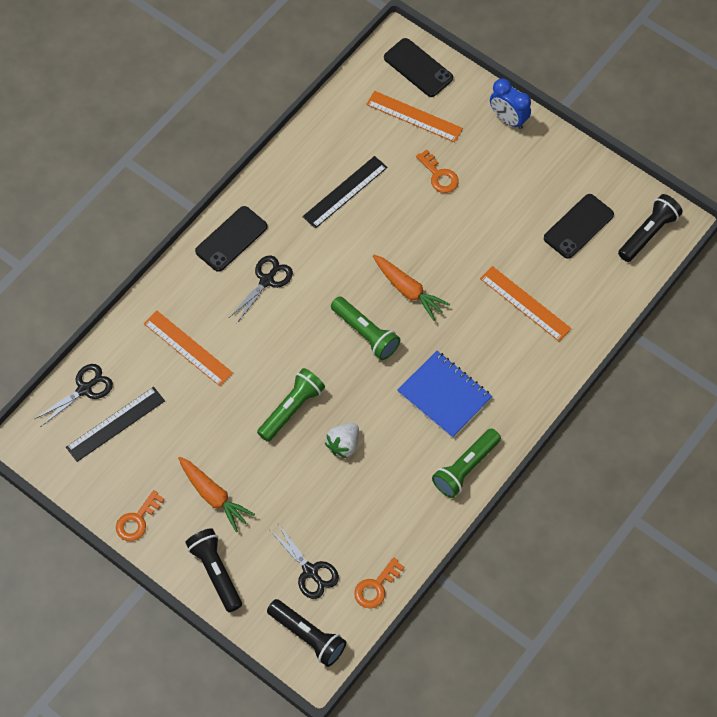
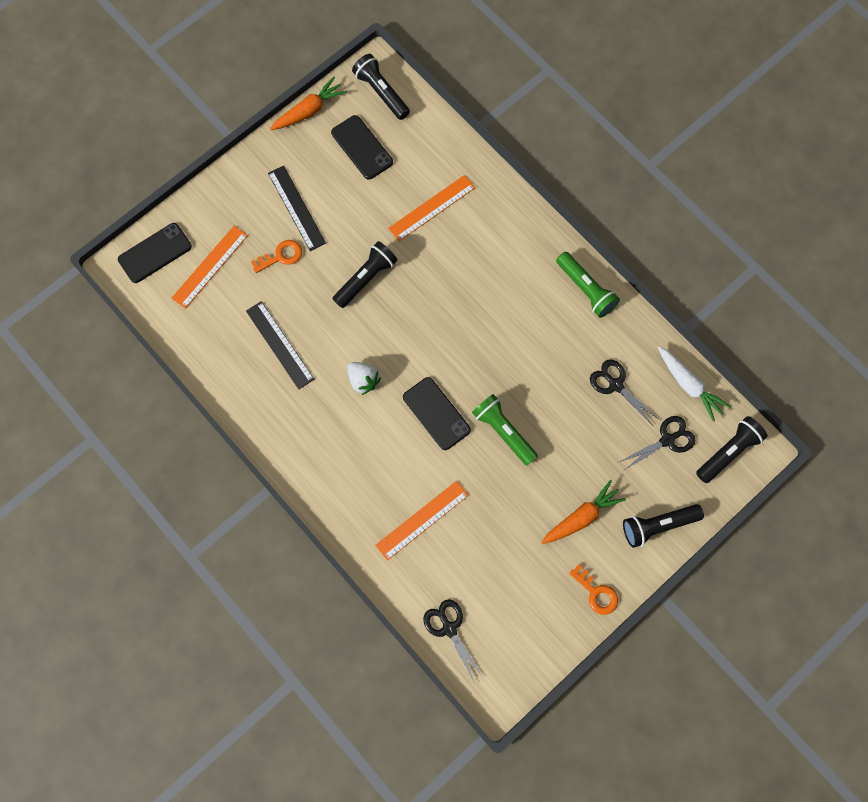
camera: 80 degrees left, 10 degrees up
black ruler [66,387,165,462] -> black ruler moved to [268,166,326,251]
black phone [195,206,267,272] -> black phone moved to [403,377,471,450]
black scissors [229,255,293,324] -> black scissors moved to [590,360,660,425]
white strawberry [325,423,359,458] -> white strawberry moved to [347,362,381,395]
green flashlight [331,296,400,360] -> none
orange key [354,557,405,608] -> white carrot [658,346,731,422]
orange carrot [373,255,450,321] -> orange carrot moved to [270,77,347,130]
blue notebook [397,351,492,438] -> none
blue clock [490,79,531,129] -> none
none -> black flashlight [332,241,397,308]

